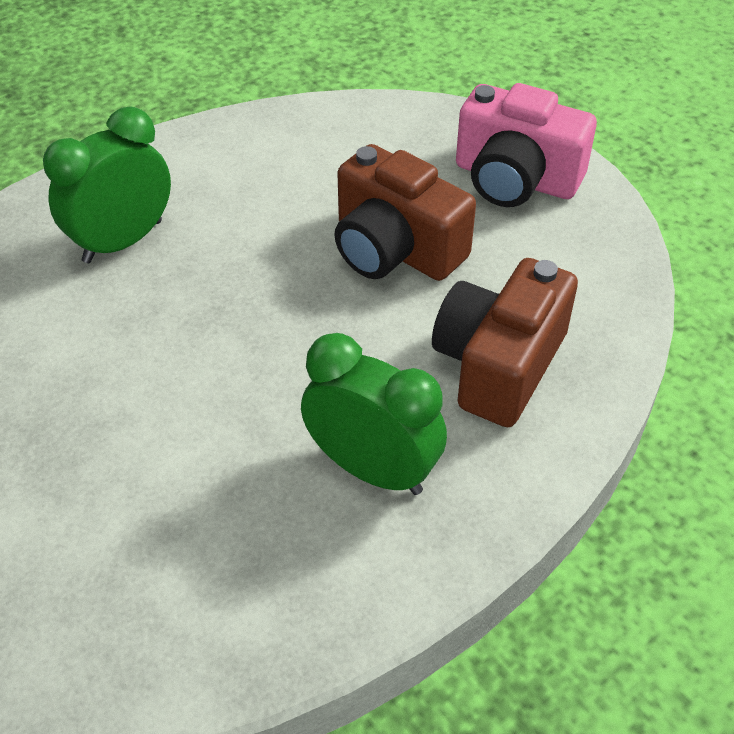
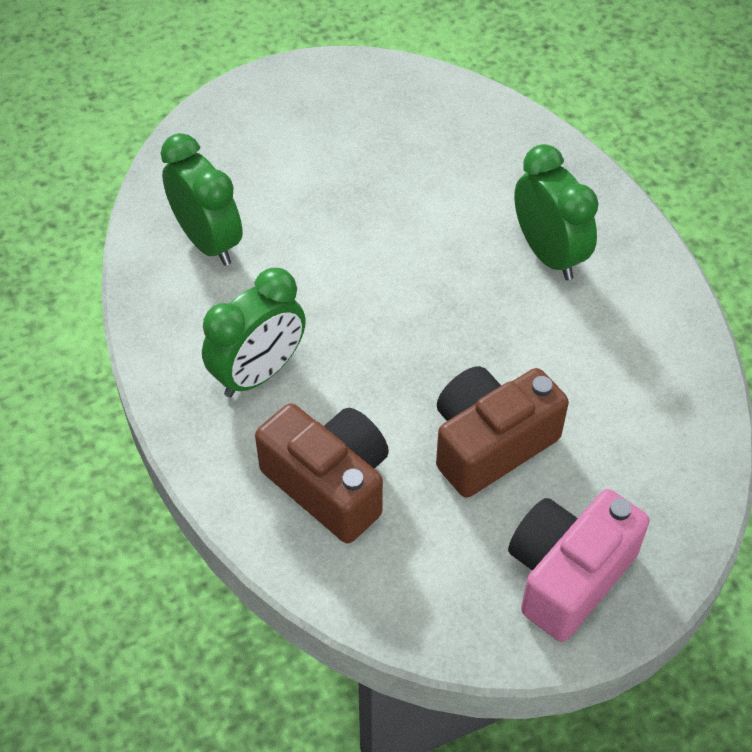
camera: 105 degrees right, 5 degrees up
none -> green clock [161,133,243,266]

